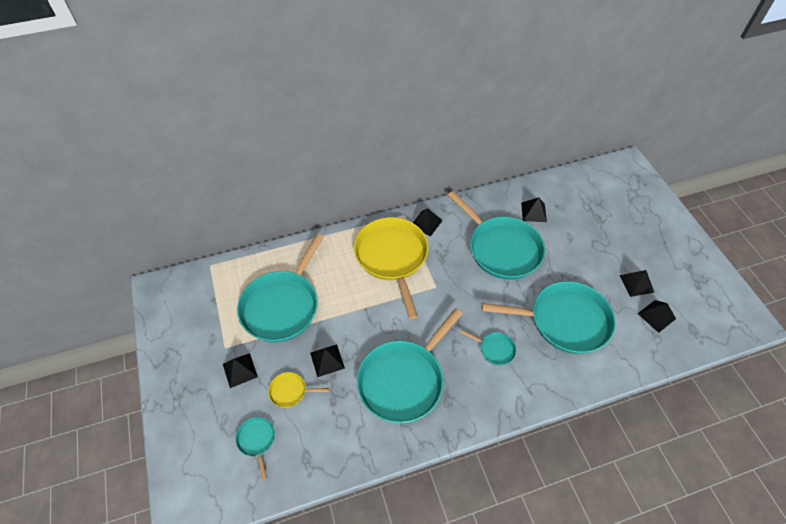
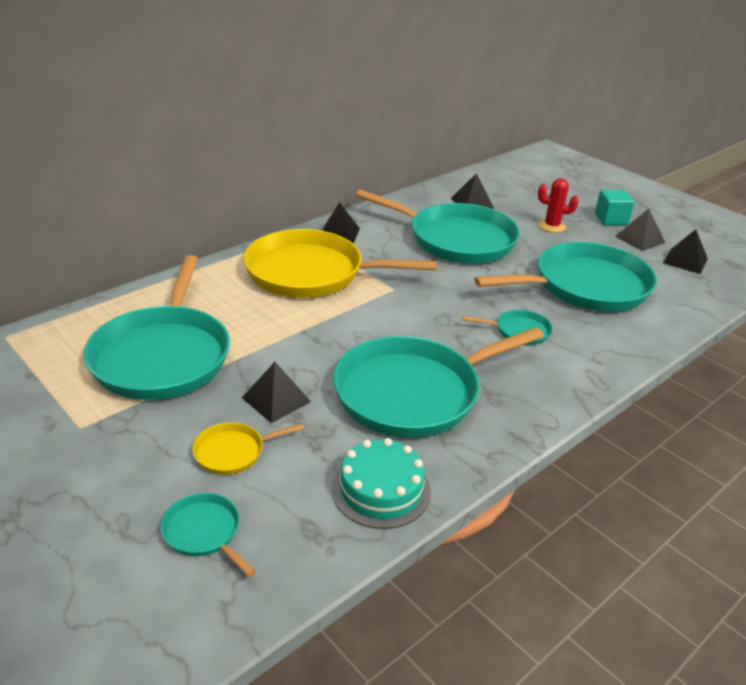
camera: 25 degrees left, 20 degrees down
black pyramid [223,353,258,388] -> none
yellow pan [354,217,428,319] -> yellow pan turned 45 degrees counterclockwise [244,229,437,298]
turquoise pan [357,308,463,423] -> turquoise pan turned 45 degrees clockwise [333,327,544,438]
none -> turquoise cake [332,438,431,529]
none -> red cactus [538,178,579,232]
none -> turquoise cube [595,190,634,225]

